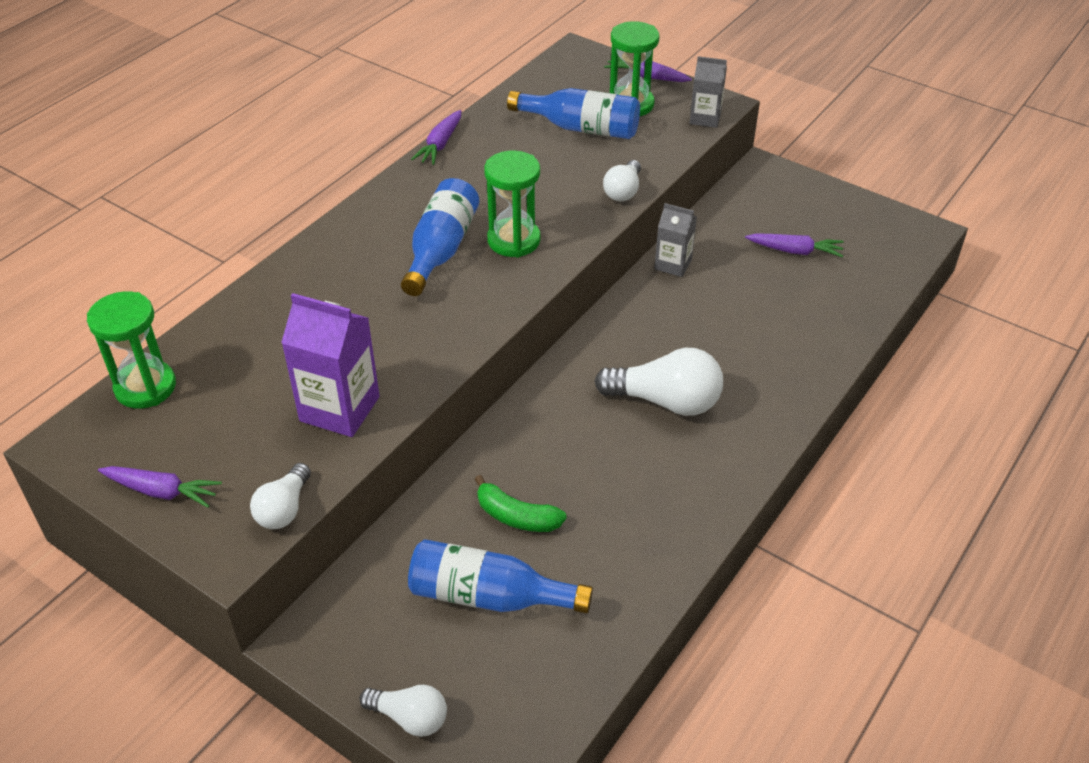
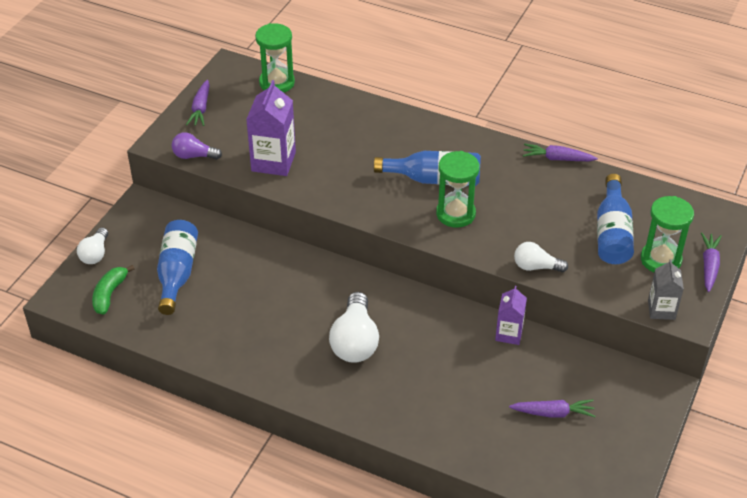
camera: 80 degrees right, 0 degrees up
white light bulb [250,463,311,529] -> purple light bulb [171,132,222,160]
green banana [475,475,567,532] -> green banana moved to [92,265,135,315]
grey carton [654,203,697,277] -> purple carton [495,286,527,345]
purple carrot [745,233,844,257] -> purple carrot turned 90 degrees counterclockwise [509,399,595,418]

